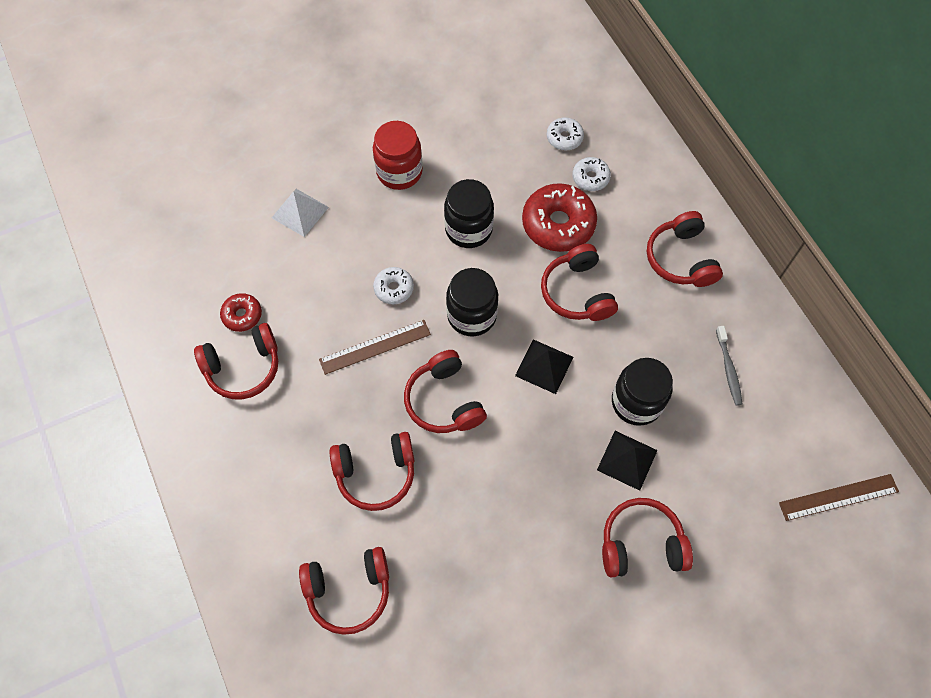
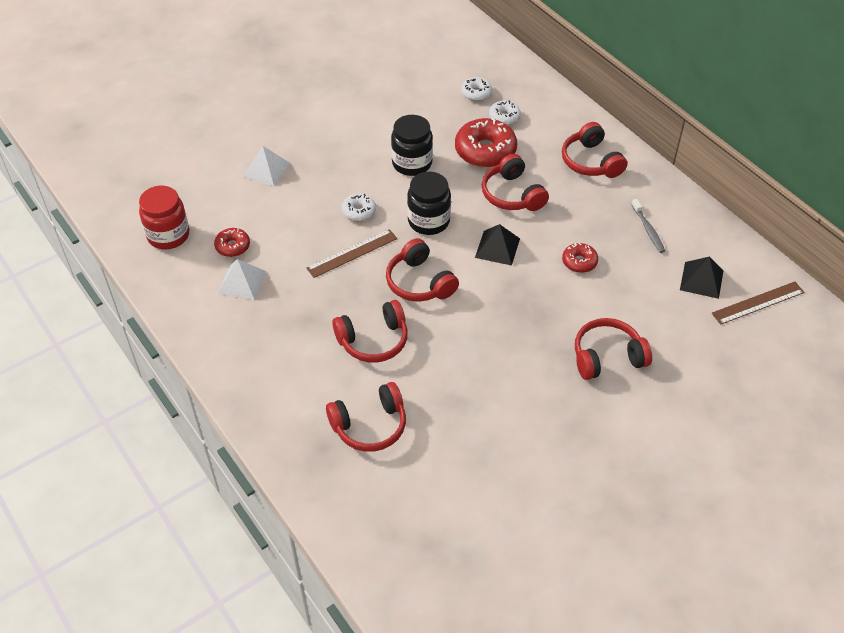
camera: 10 degrees left, 15 degrees down
red headphones [194,323,278,399] -> white pyramid [218,259,267,300]
red jar [373,121,423,190] -> red jar moved to [139,186,189,250]
black pyramid [597,431,658,491] -> black pyramid moved to [680,257,724,299]
black jar [612,358,673,426] -> red donut [562,243,598,273]

